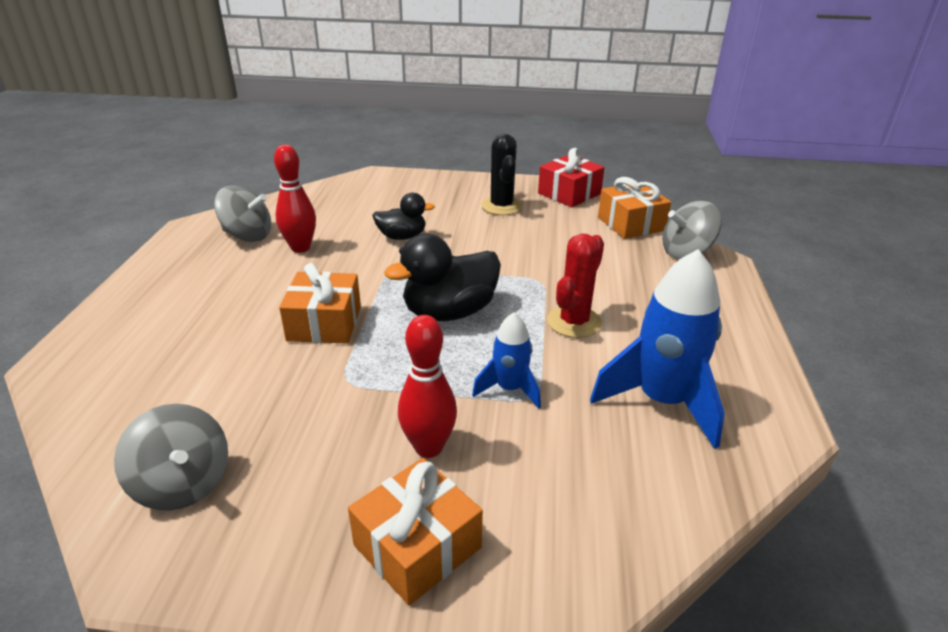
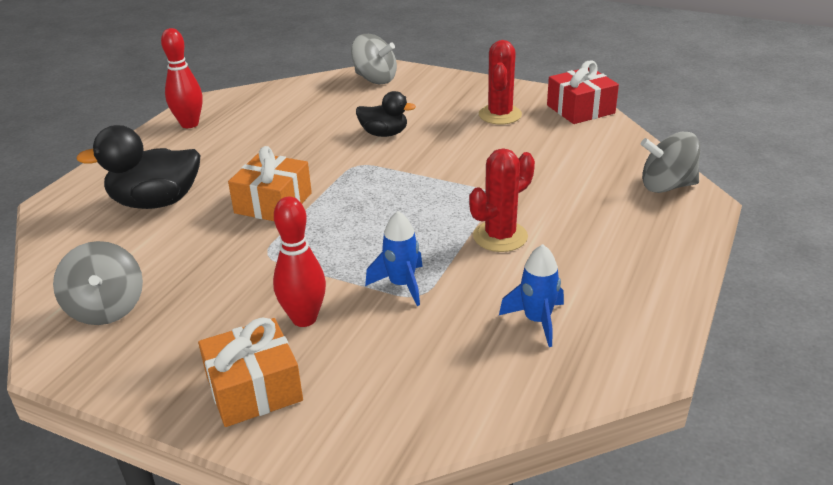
camera: 20 degrees right, 0 degrees up
grey spinning top [214,185,271,242] -> grey spinning top moved to [351,34,397,84]
red bowling pin [274,145,316,253] -> red bowling pin moved to [161,28,203,128]
black duck [384,234,501,321] -> black duck moved to [76,125,201,209]
black cactus [481,134,522,215] -> red cactus [479,40,522,124]
blue rocket [590,249,725,449] -> blue rocket [499,244,564,347], size x0.55
orange gift [598,177,671,239] -> none

